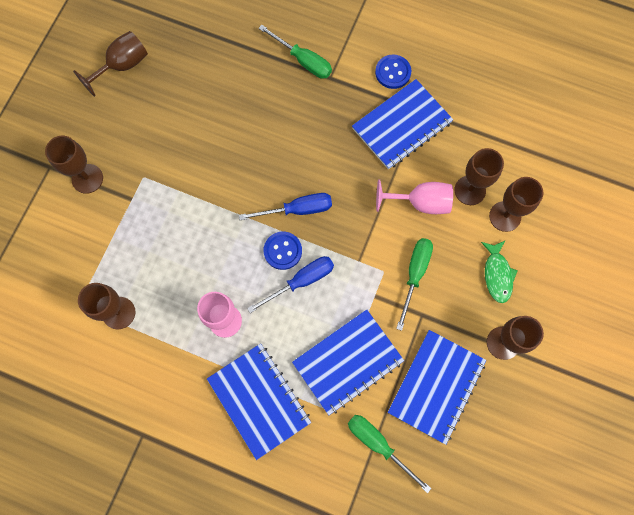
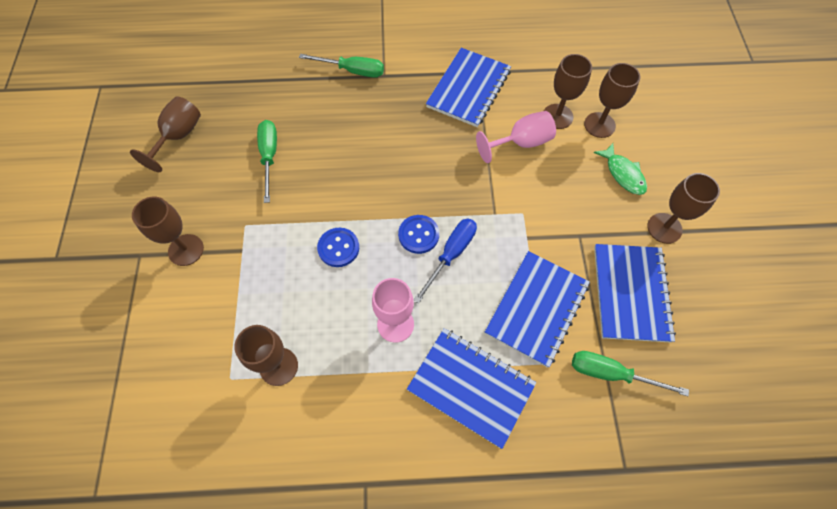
camera: 25 degrees left, 10 degrees down
blue screwdriver [239,193,332,220] -> none
blue button [375,54,411,89] -> blue button moved to [317,228,359,267]
green screwdriver [396,238,433,331] -> green screwdriver moved to [257,120,277,203]

